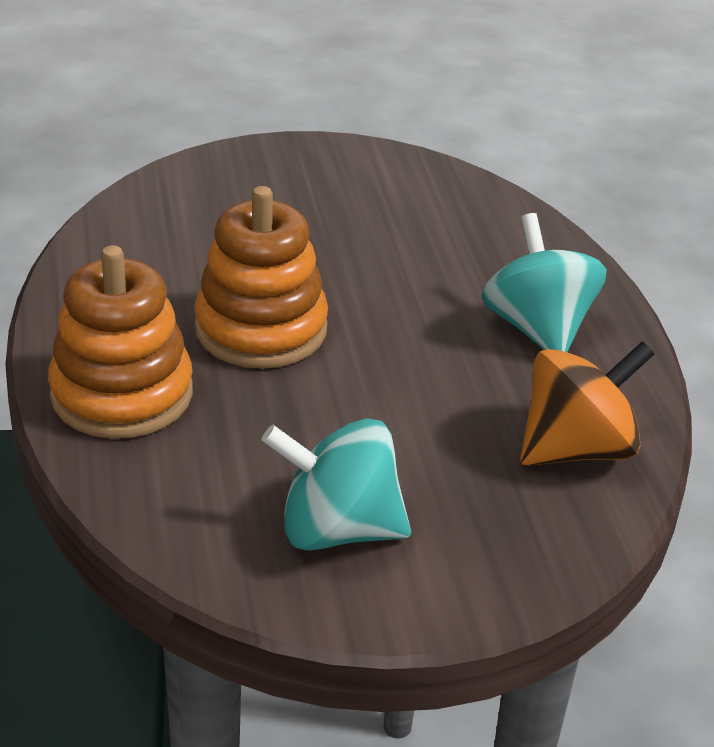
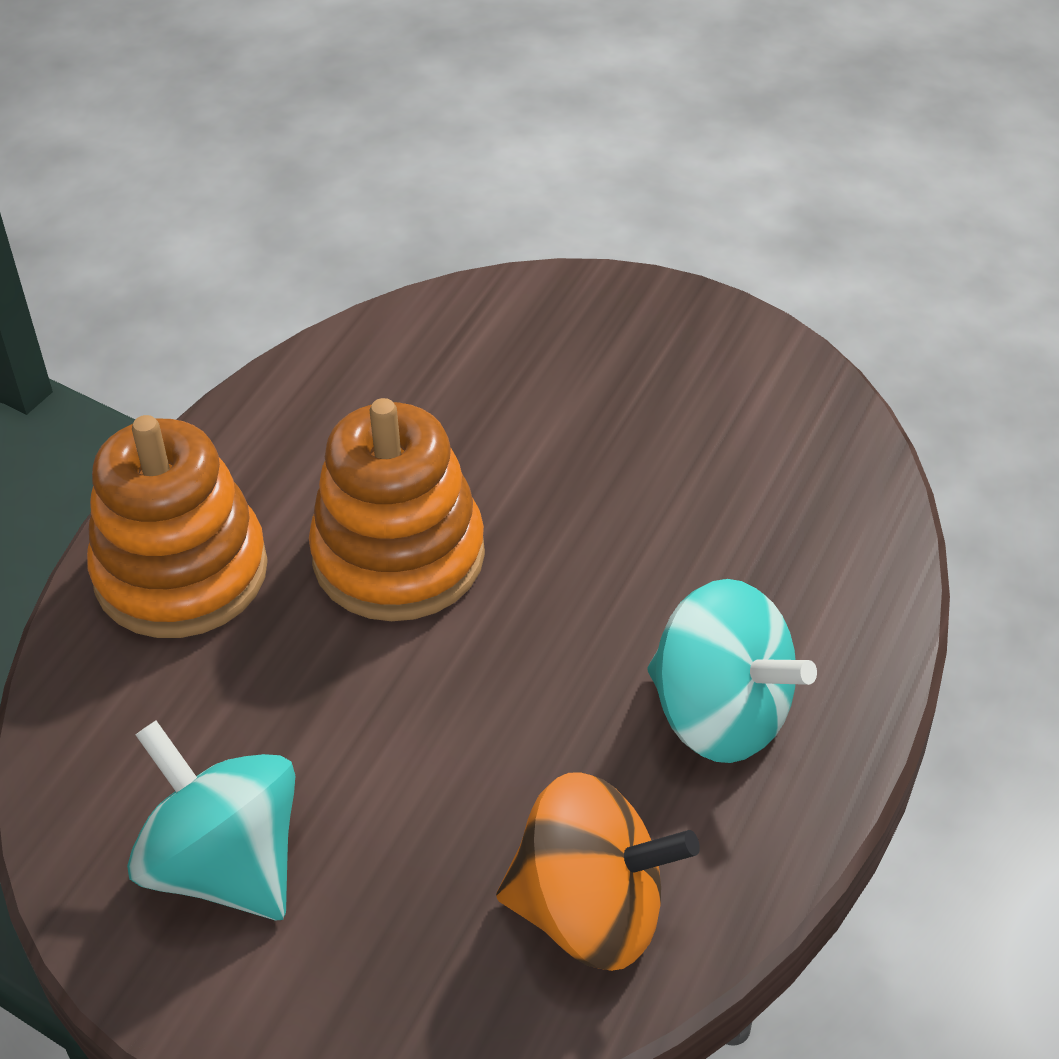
camera: 40 degrees right, 10 degrees up
turquoise spinning top [482,213,607,352] -> turquoise spinning top turned 105 degrees clockwise [648,579,817,763]

